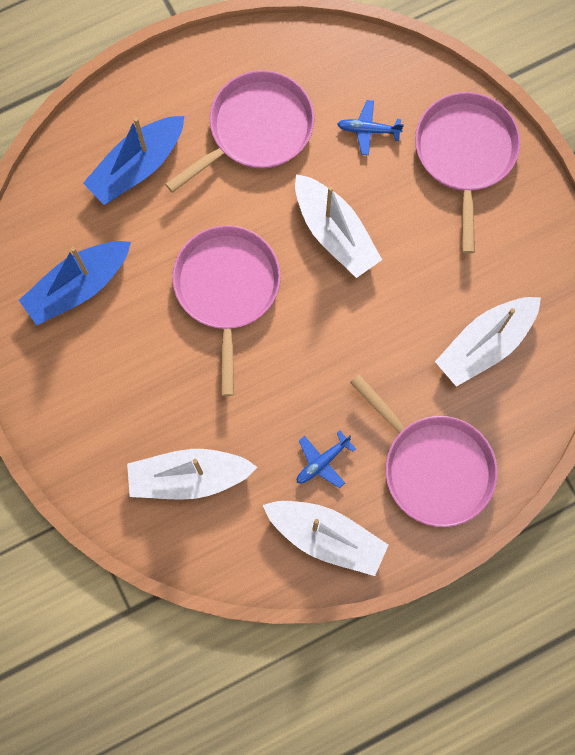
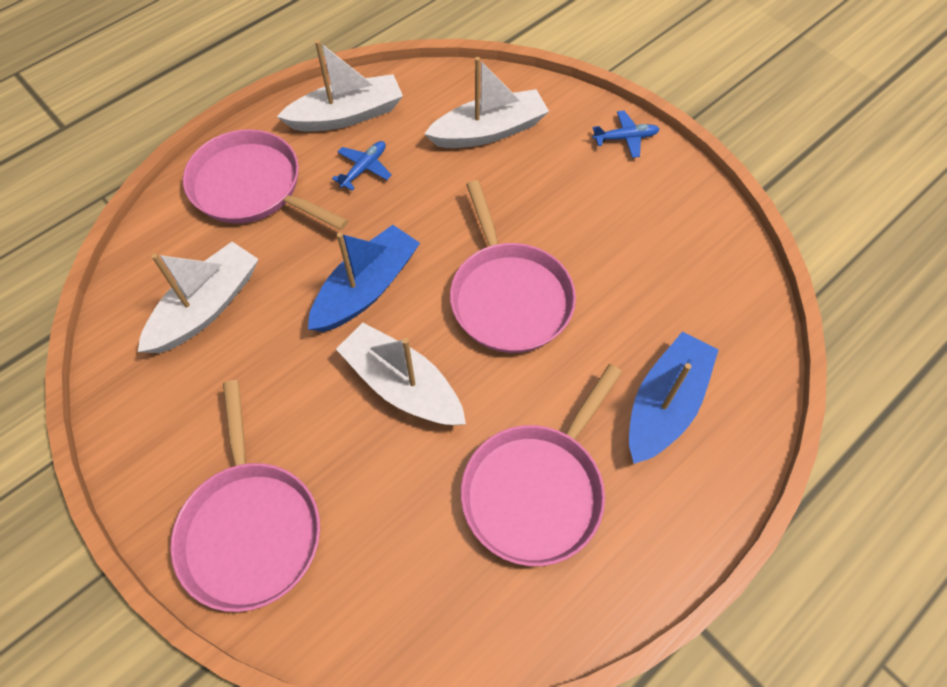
camera: 165 degrees right, 15 degrees down
blue boat [19,241,131,325] -> blue boat moved to [308,225,420,332]
white boat [263,501,388,576] -> white boat turned 150 degrees clockwise [277,40,403,131]
blue plane [337,100,404,155] -> blue plane moved to [592,111,660,158]

